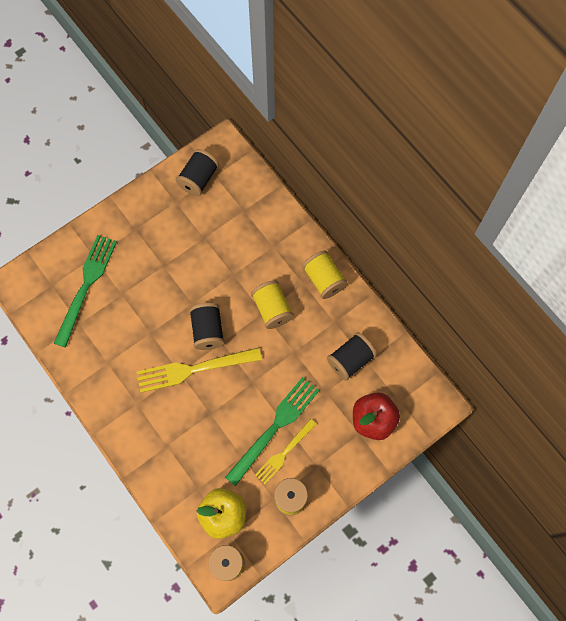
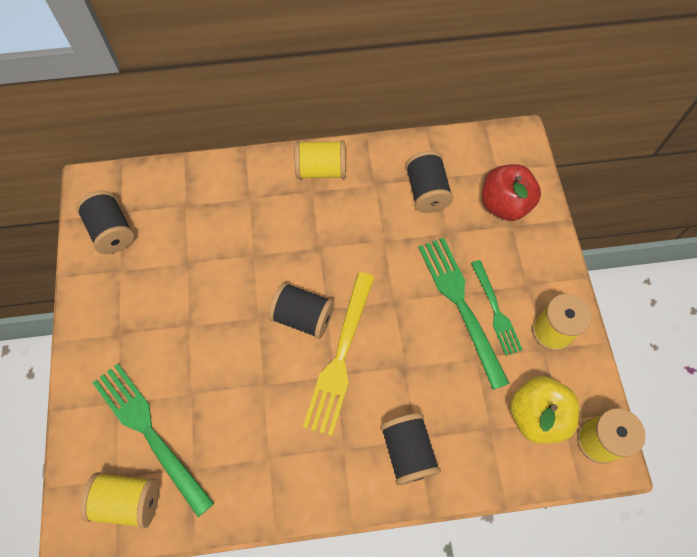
camera: 60 degrees left, 5 degrees down
yellow spool [251,280,294,329] -> yellow spool moved to [80,472,159,529]
yellow fork [255,419,317,484] -> green fork [471,260,523,356]
none -> black spool [380,413,441,485]

